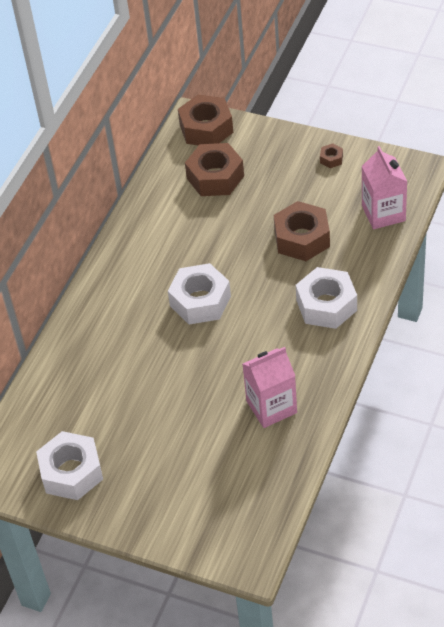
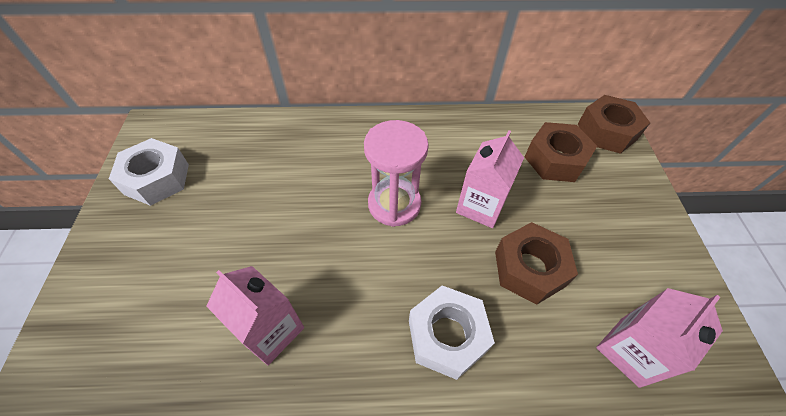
camera: 60 degrees right, 5 degrees up
white nut [168,263,231,324] -> pink hourglass [364,120,429,227]
brown nut [320,144,343,168] -> none
none -> pink carton [456,130,524,228]

